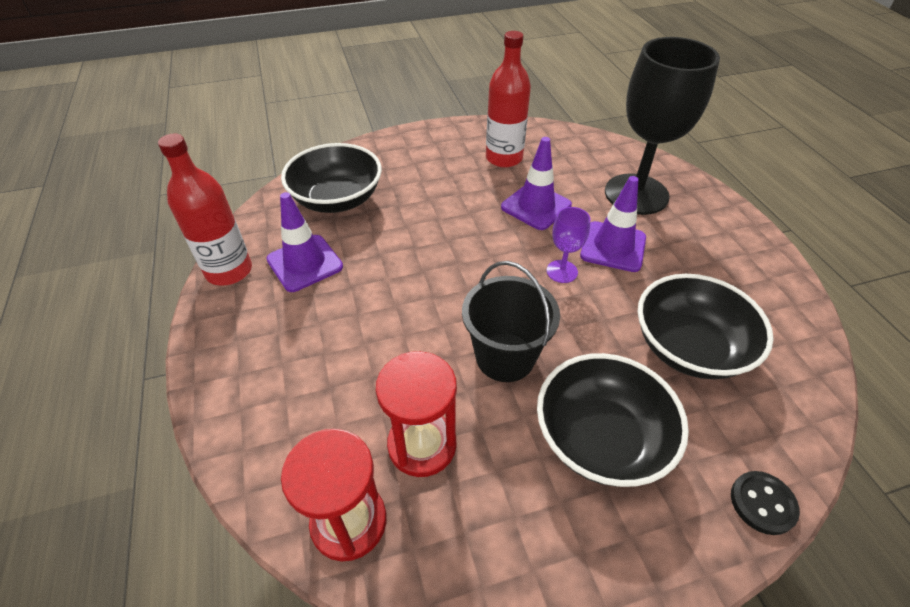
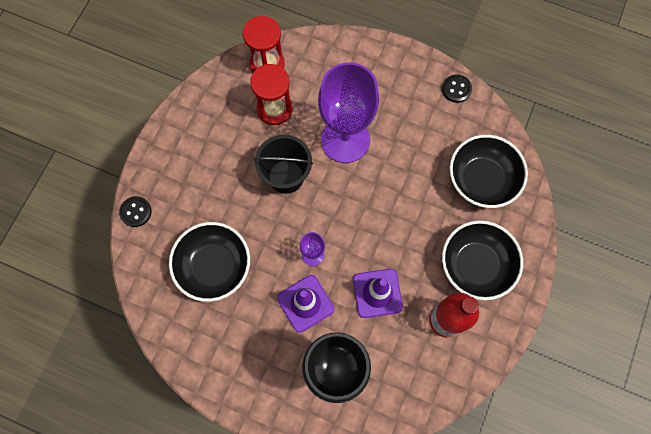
camera: 130 degrees right, 25 degrees up
red bottle [158,134,252,286] -> black button [442,74,472,103]
purple traffic cone [266,192,343,292] -> none
black bowl [537,353,689,487] -> black bowl moved to [442,221,523,300]
none -> purple goblet [318,62,379,163]

